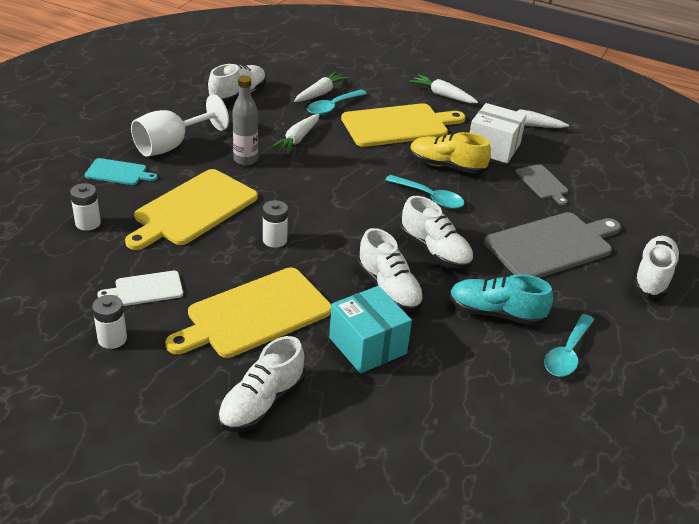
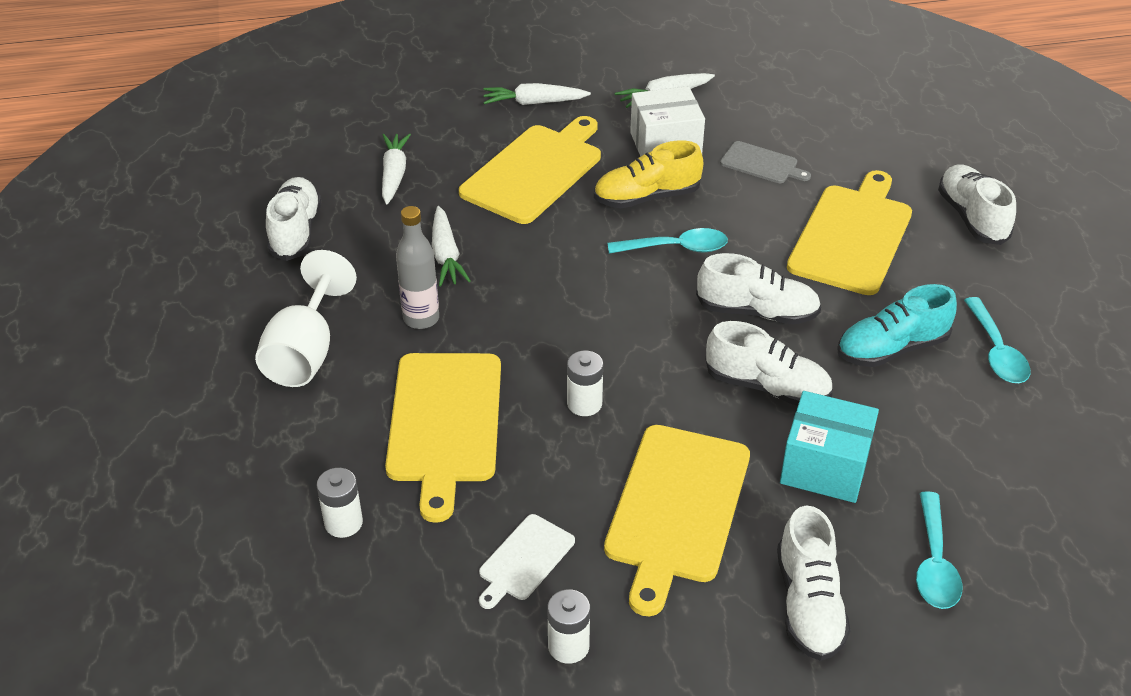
camera: 35 degrees left, 5 degrees up
turquoise cutting board [85,158,158,185] -> none
turquoise spoon [307,90,367,115] -> turquoise spoon moved to [916,491,963,609]
grey cutting board [484,212,621,278] -> yellow cutting board [787,170,912,295]

